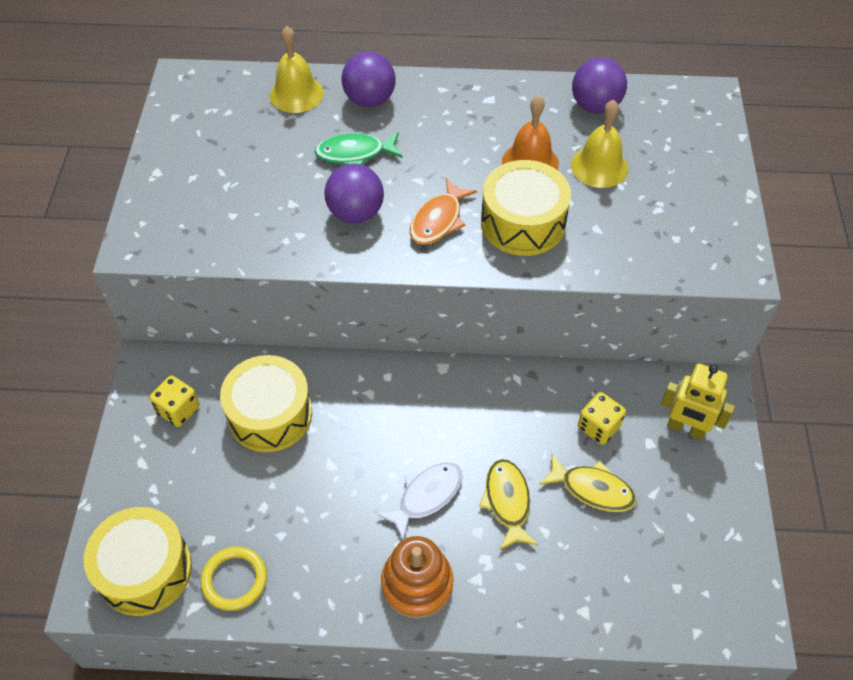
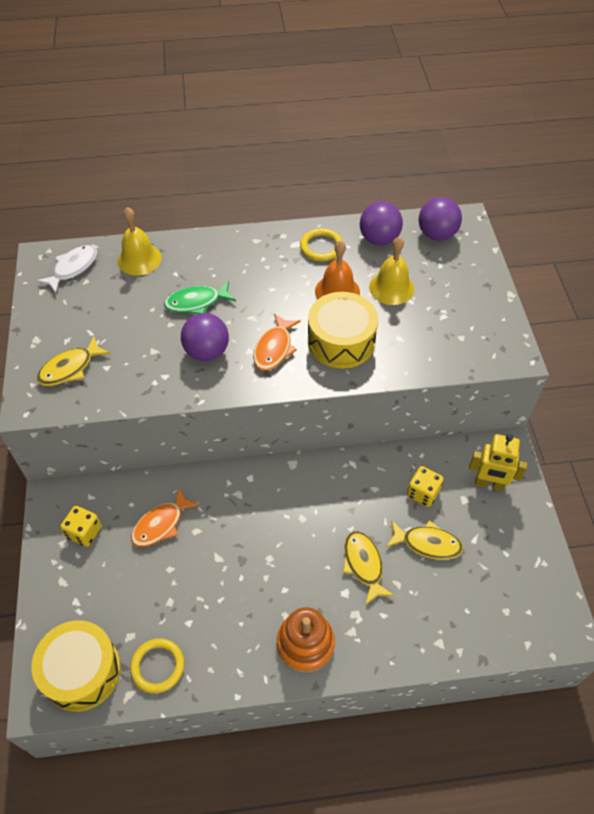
camera: 10 degrees left, 0 degrees up
yellow drum [220,355,312,452] -> orange fish [131,487,199,547]
purple ball [342,52,396,107] -> purple ball moved to [419,197,462,241]
white fish [377,462,463,540] -> white fish moved to [36,245,97,294]
none -> yellow fish [37,336,111,386]
none -> yellow ring [300,228,343,261]

